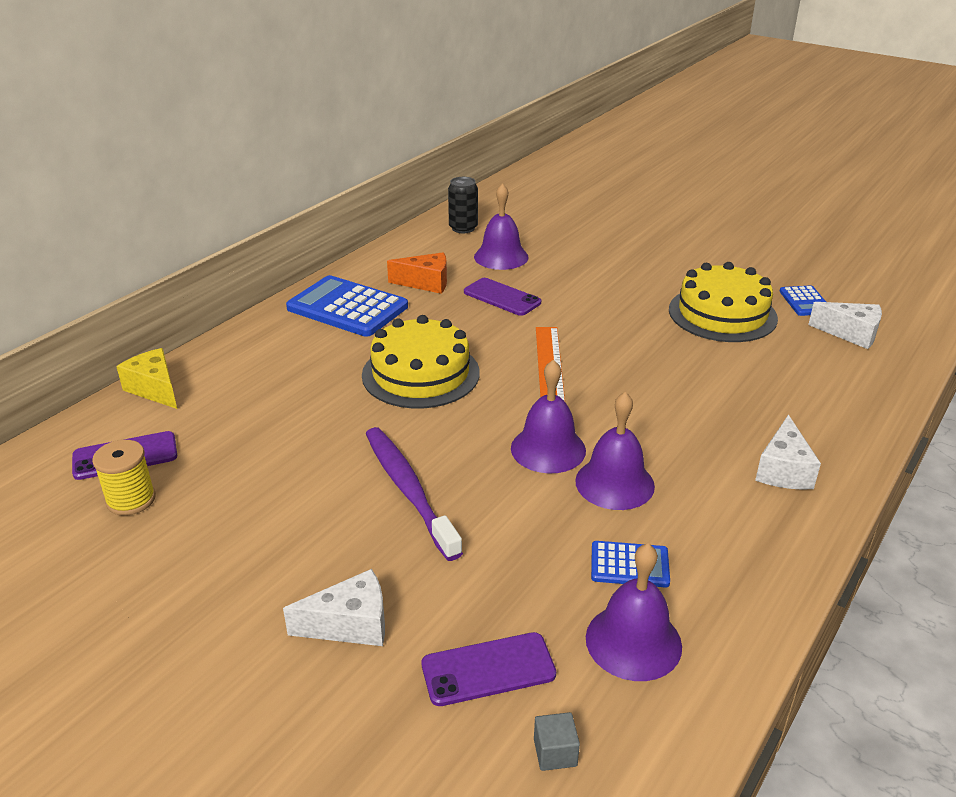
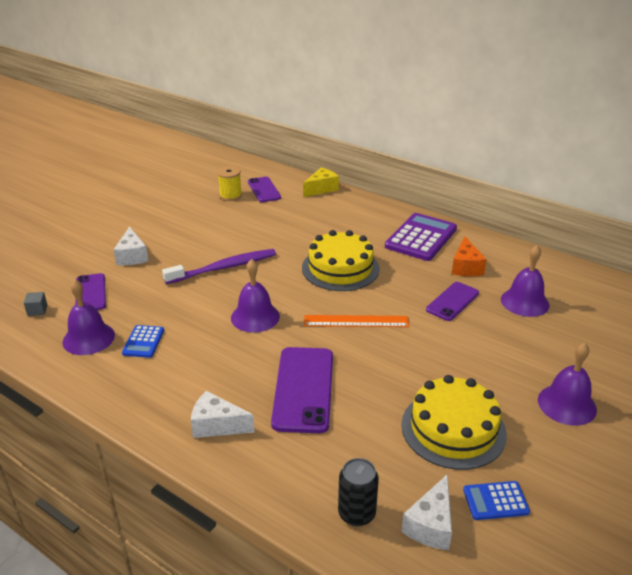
camera: 90 degrees right, 0 degrees up
blue calculator [286,275,408,337] -> purple calculator [385,213,457,261]
black can [448,177,478,233] -> black can moved to [338,458,379,526]
purple bell [575,392,655,510] -> purple bell moved to [538,342,597,426]
none -> purple phone [271,347,333,433]

